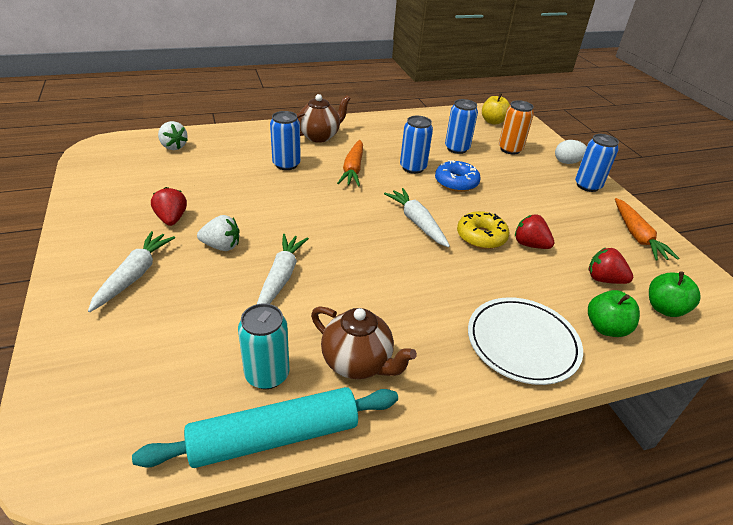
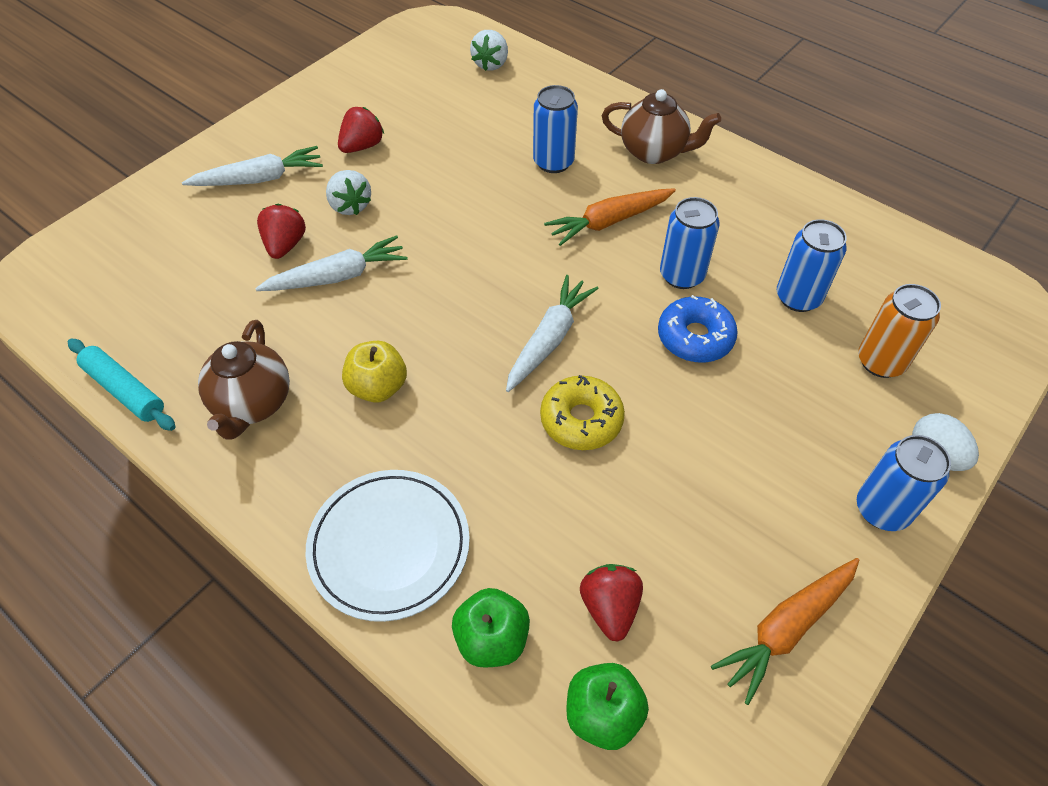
camera: 60 degrees right, 15 degrees up
turquoise rolling pin [132,387,398,468] -> turquoise rolling pin [68,339,176,431], size x0.63
turquoise can [238,303,290,389] -> none
yellow apple [482,93,510,125] -> yellow apple moved to [342,341,407,403]
red strawberry [515,215,554,249] -> red strawberry moved to [257,204,306,259]

